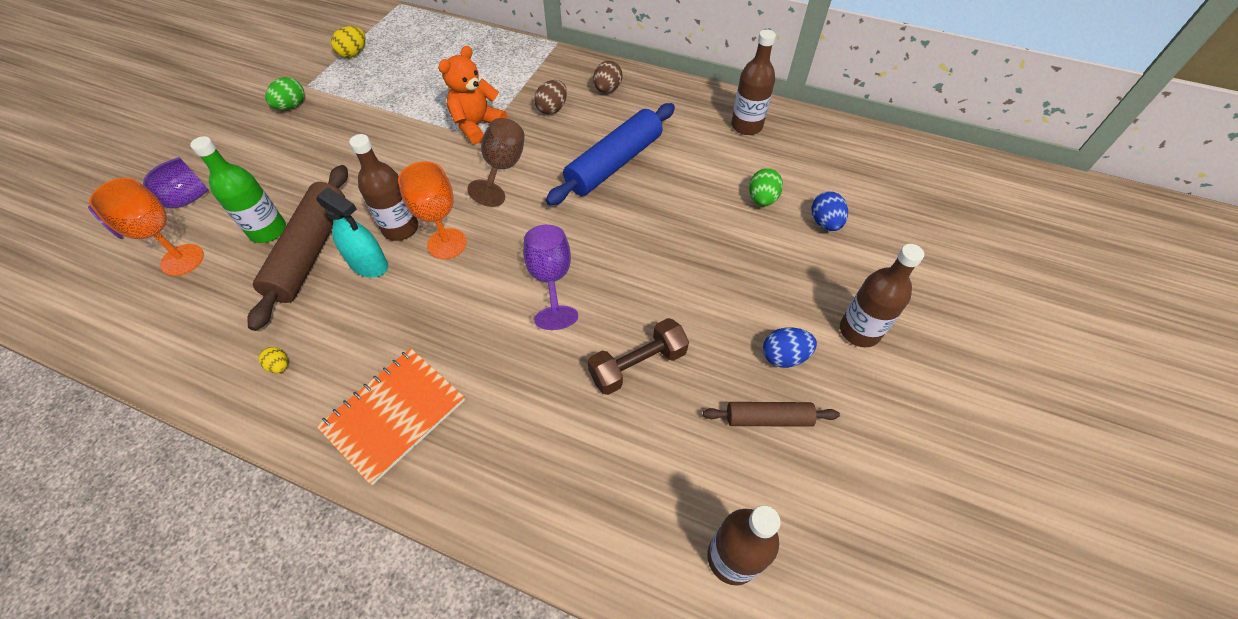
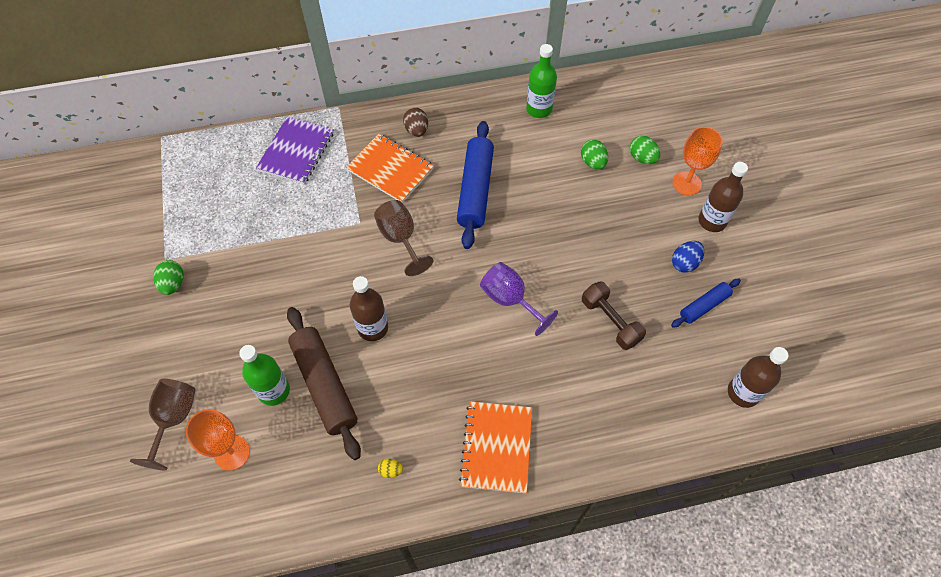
camera: 35 degrees left, 5 degrees up
purple goblet [88,157,209,239] -> brown goblet [130,379,196,470]
turquoise spray bottle [316,187,388,277] -> none
yellow egg [331,26,365,58] -> none
orange goblet [398,161,467,259] -> orange goblet moved to [672,127,723,195]
orange teddy bear [438,46,507,144] -> none
brown egg [534,80,567,114] -> orange notebook [346,134,434,203]
brown dumbbell [588,318,689,395] -> brown dumbbell turned 60 degrees counterclockwise [582,281,646,350]
brown rolling pin [703,402,840,427] -> blue rolling pin [671,279,741,328]
brown bottle [731,30,776,135] -> green bottle [526,44,557,118]
blue egg [811,191,848,231] -> green egg [630,136,660,164]
none -> purple notebook [256,116,334,184]

